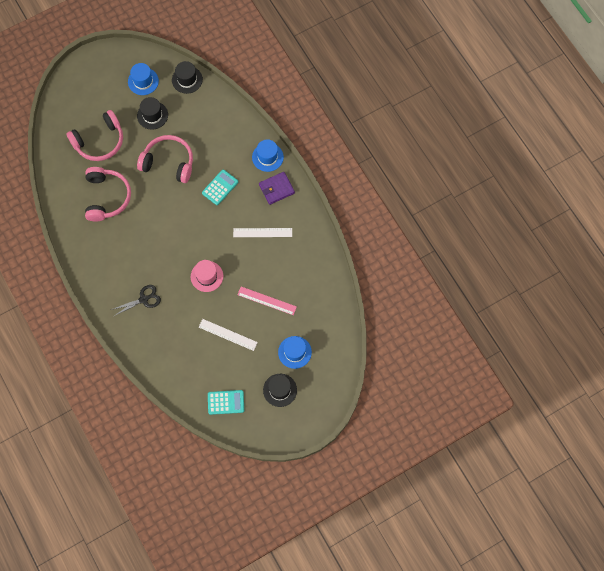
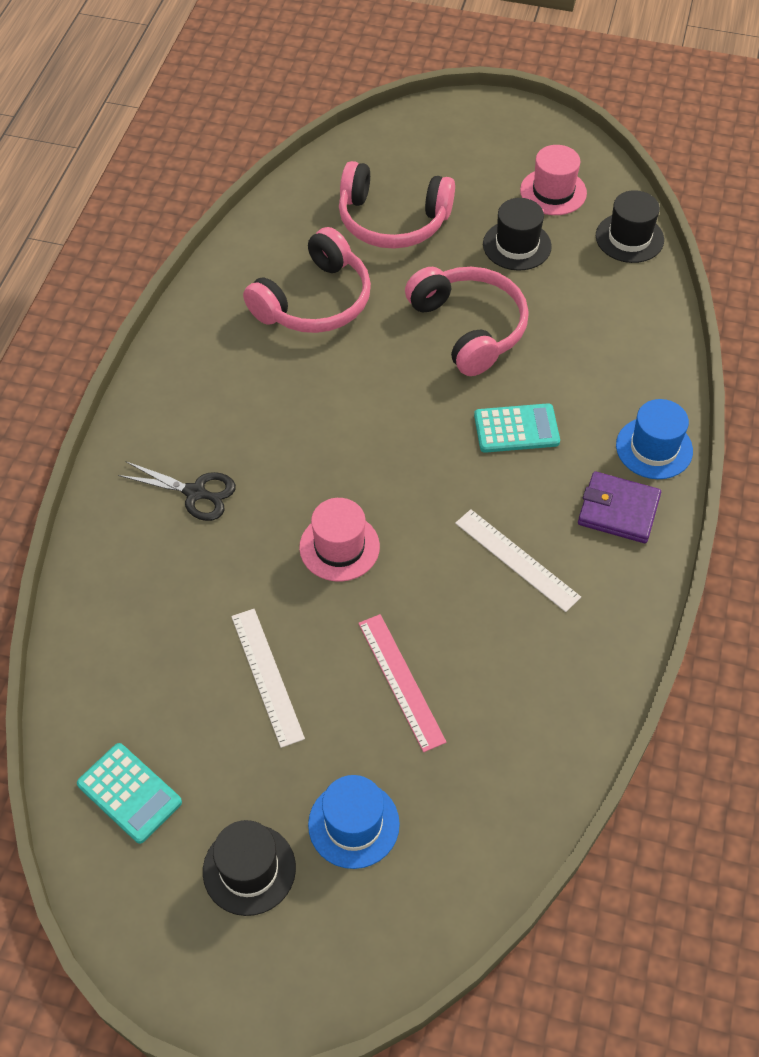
camera: 45 degrees right, 15 degrees down
blue hat [128,63,159,95] -> pink hat [520,145,587,215]

